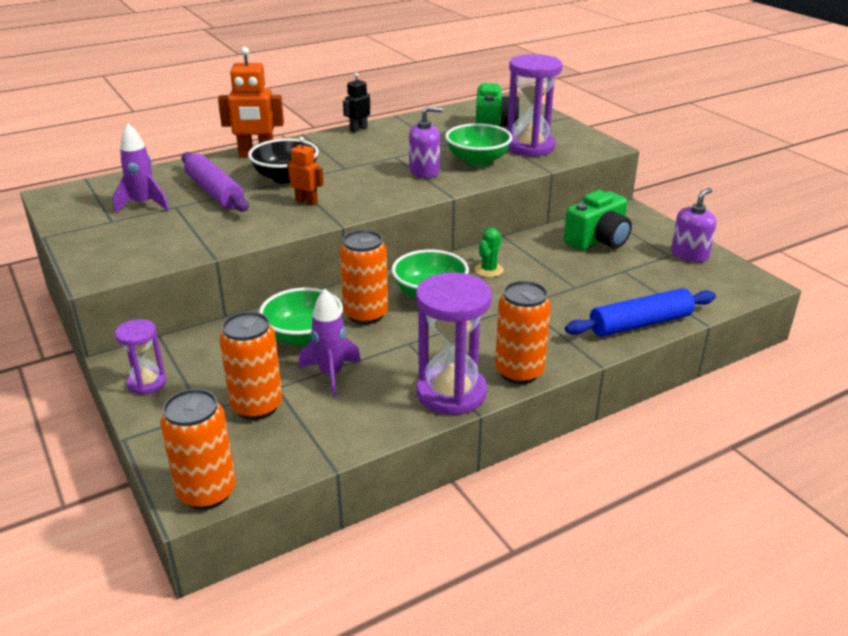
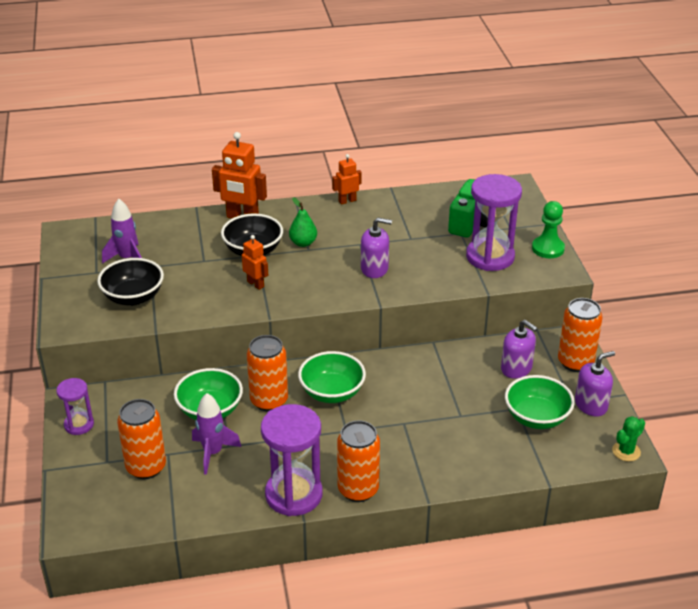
camera: 20 degrees right, 5 degrees up
orange can [160,389,236,510] -> orange can moved to [558,298,603,372]
purple rolling pin [181,152,249,212] -> none
black robot [343,73,370,133] -> orange robot [332,154,362,205]
green bowl [445,123,513,166] -> green bowl moved to [505,375,575,429]
green cactus [475,228,504,277] -> green cactus moved to [612,416,645,462]
green camera [564,190,632,251] -> purple soap dispenser [501,320,538,379]
blue rolling pin [565,288,716,337] -> none
none -> black bowl [97,258,164,306]
none -> green pear [289,197,317,247]
none -> green pawn [532,201,565,258]

